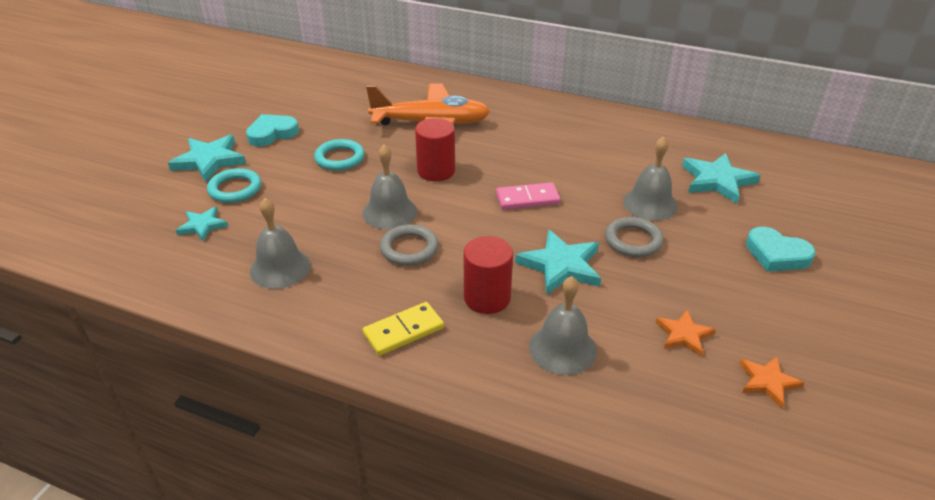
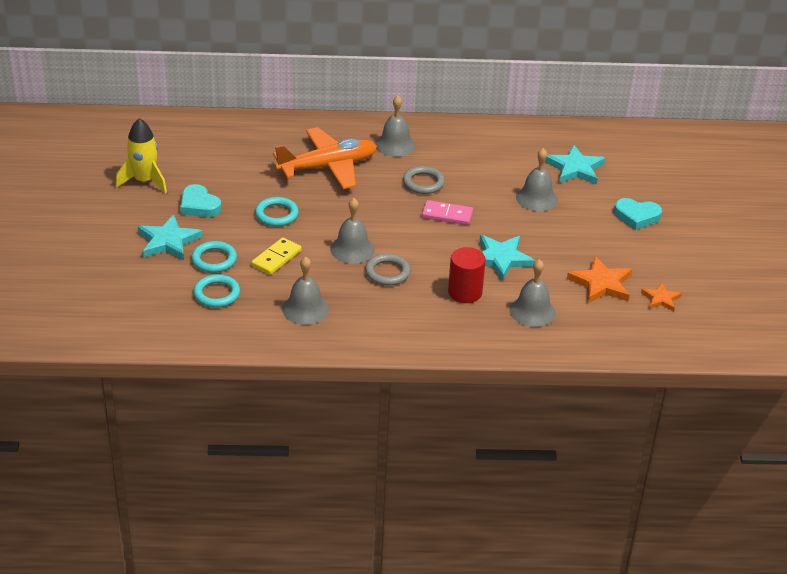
camera: 25 degrees left, 0 degrees up
turquoise star [176,207,228,241] -> turquoise ring [193,274,240,308]
turquoise heart [246,114,299,146] -> turquoise heart turned 75 degrees counterclockwise [180,184,221,217]
yellow domino [363,302,444,356] -> yellow domino moved to [251,237,302,275]
red cylinder [415,118,455,181] -> none
pink domino [496,182,561,210] -> pink domino turned 45 degrees clockwise [422,200,473,225]
grey ring [605,217,664,257] -> grey ring moved to [403,166,445,194]
orange star [656,310,716,357] -> orange star [567,256,632,303], size x1.67
none -> yellow rocket [116,118,167,193]
none -> grey bell [375,95,416,157]

